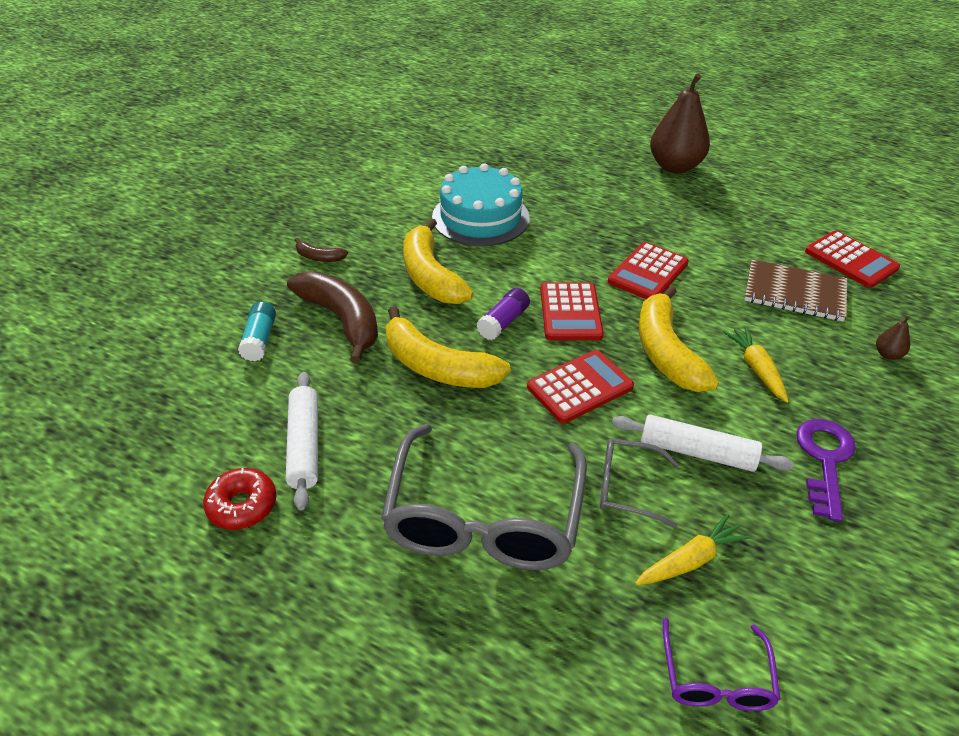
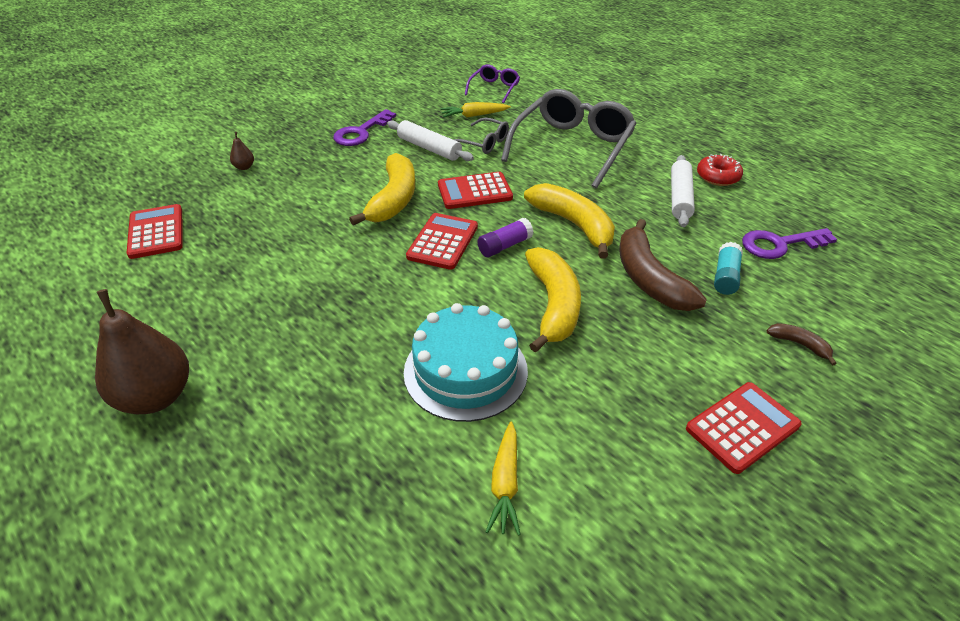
camera: 160 degrees left, 0 degrees up
brown banana [295,238,348,262] -> brown banana moved to [767,323,837,365]
red calculator [608,242,689,299] -> red calculator moved to [686,382,802,474]
yellow carrot [723,327,789,403] -> yellow carrot moved to [486,422,521,536]
brown notebook [745,259,847,321] -> none
none -> purple key [742,228,837,259]

